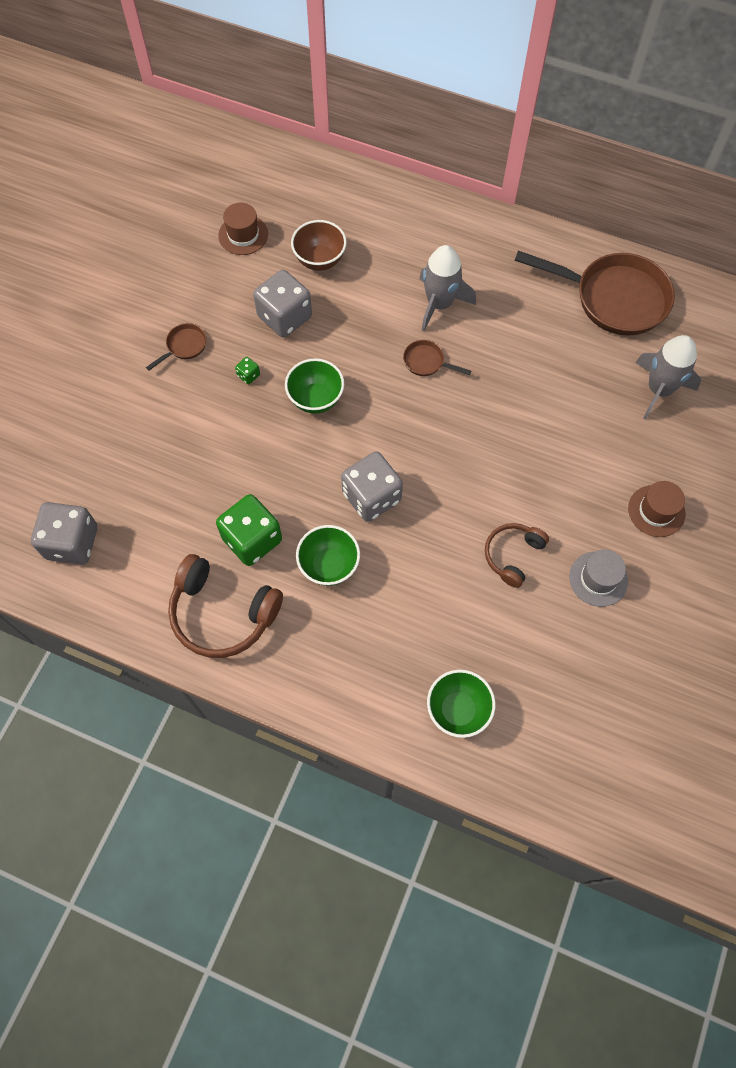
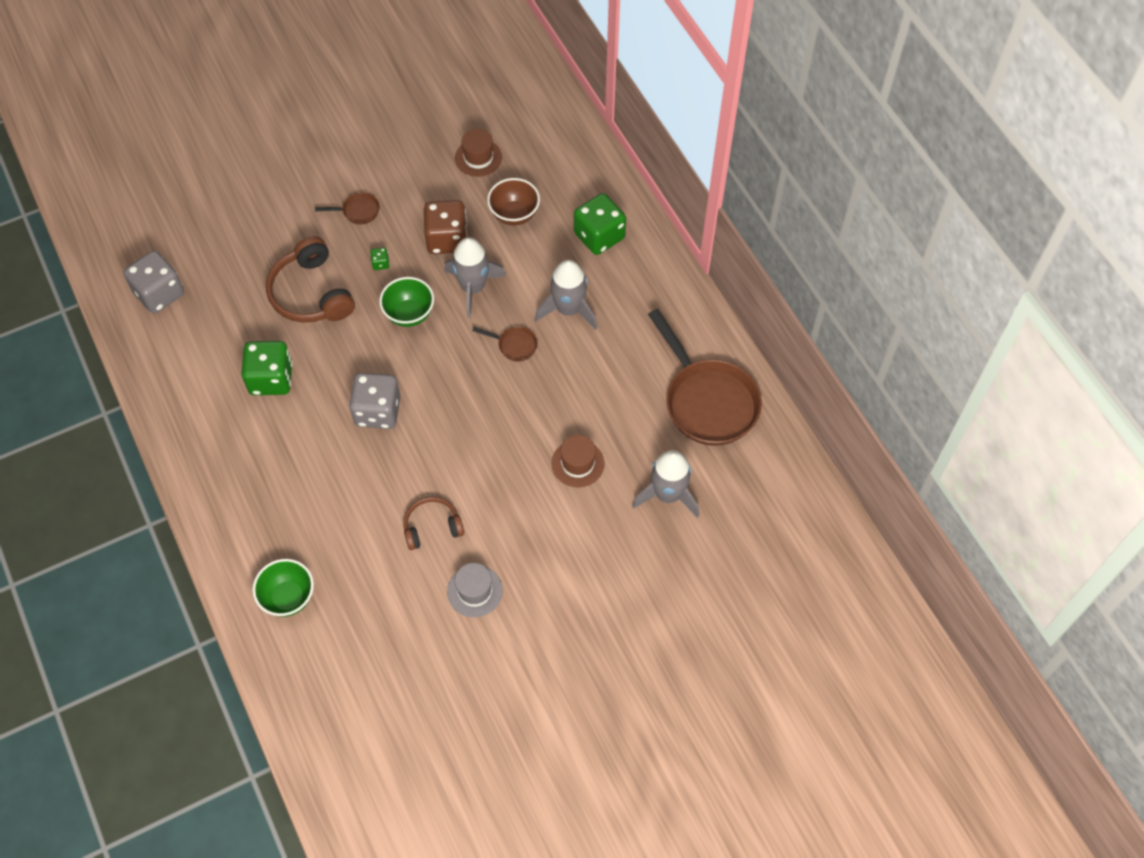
camera: 40 degrees right, 5 degrees down
brown headphones [168,554,283,658] -> brown headphones moved to [266,236,355,323]
grey dice [253,270,312,338] -> brown dice [424,200,467,254]
green bowl [296,525,360,586] -> none
brown pan [403,340,471,376] -> brown pan turned 135 degrees clockwise [472,327,538,361]
brown hat [628,481,685,537] -> brown hat moved to [552,435,605,487]
none -> grey rocket [445,237,506,318]
none -> green dice [574,193,626,255]

